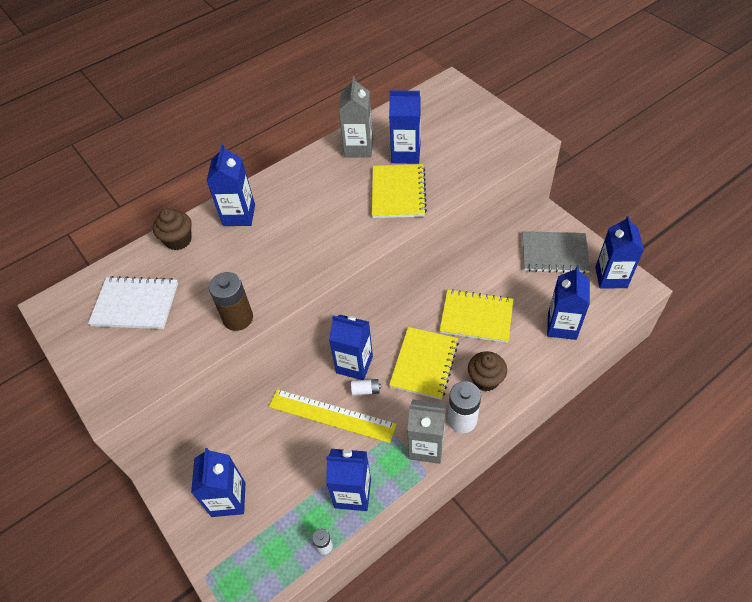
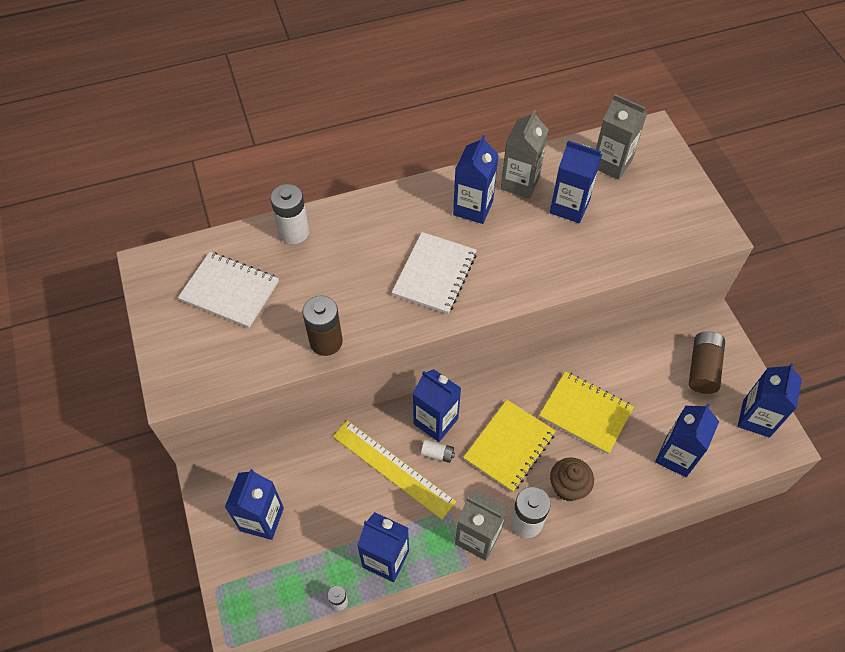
camera: 15 degrees right, 5 degrees up
brown cupcake [153,208,192,250] -> white battery [270,184,309,244]
blue carton [206,144,255,226] -> blue carton moved to [453,135,499,224]
yellow notebook [372,164,427,218] -> none
grey notebook [522,231,590,273] -> brown battery [689,331,725,394]
none -> white notebook [392,232,477,314]
none -> grey carton [596,94,647,180]

